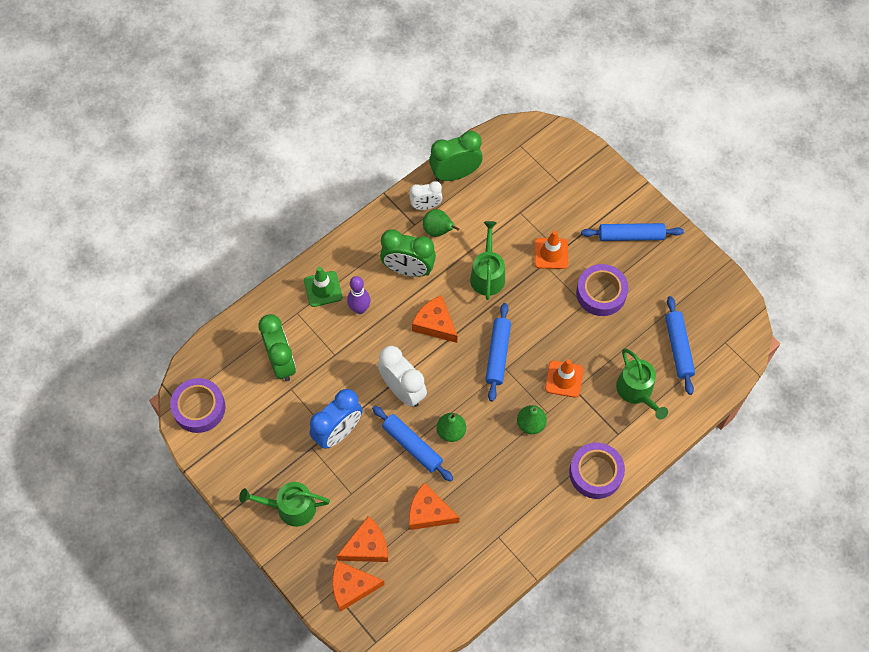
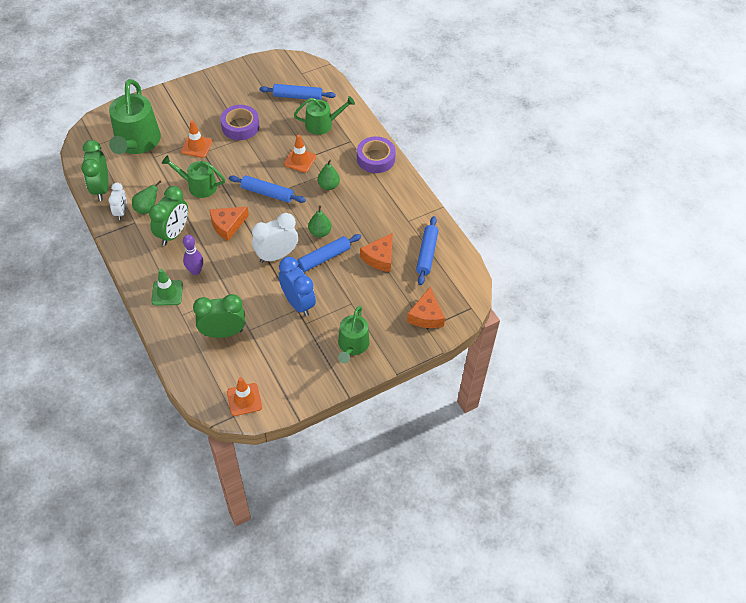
camera: 80 degrees left, 10 degrees down
purple tape [170,378,225,433] -> orange traffic cone [227,377,262,416]
orange cheese [337,516,388,562] -> none
blue rolling pin [581,223,684,241] -> blue rolling pin moved to [416,216,439,285]
none -> green watering can [109,79,161,154]

